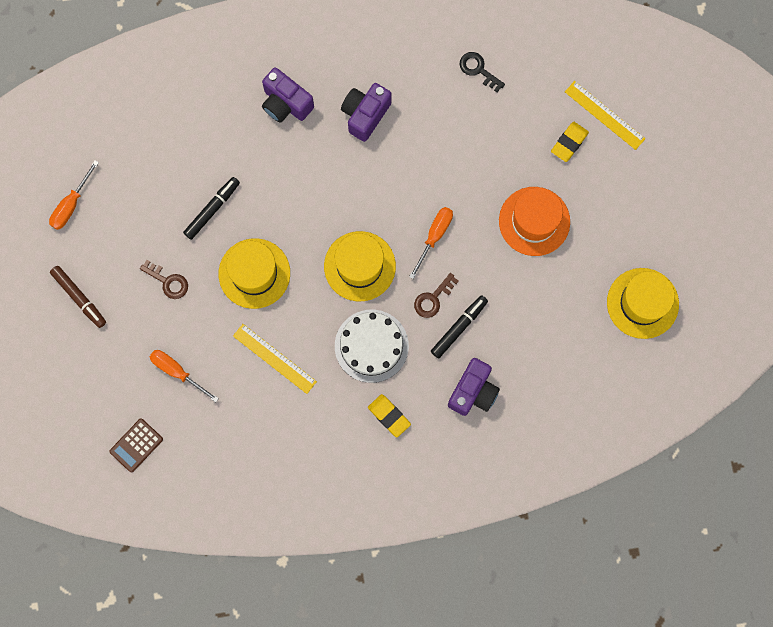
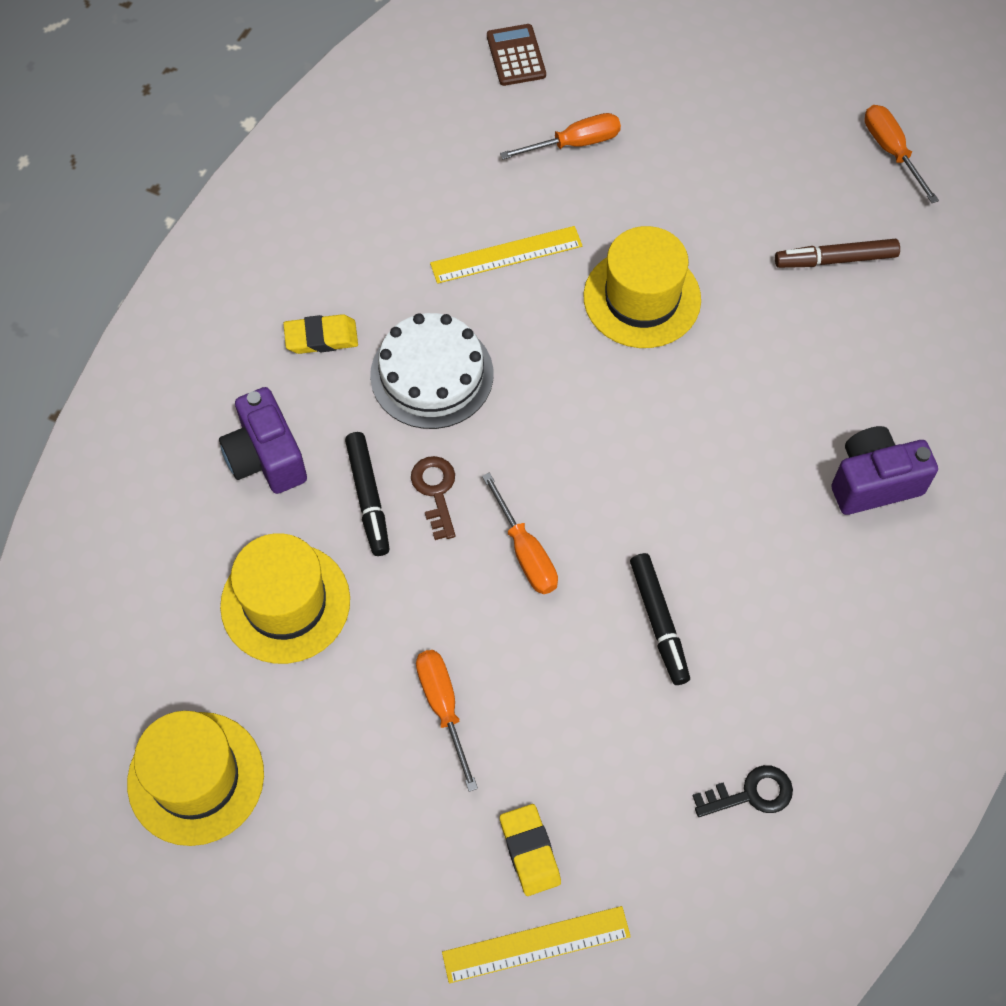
camera: 125 degrees right, 15 degrees down
brown marker [50,266,106,328] -> brown marker moved to [775,239,900,268]
brown key [140,260,188,299] -> none
black marker [183,177,240,240] -> black marker moved to [630,553,690,685]
yellow hat [324,231,396,301] -> yellow hat moved to [220,533,350,664]
purple camera [341,83,392,142] -> none
orange hat [499,187,570,256] -> orange screwdriver [416,650,478,792]

